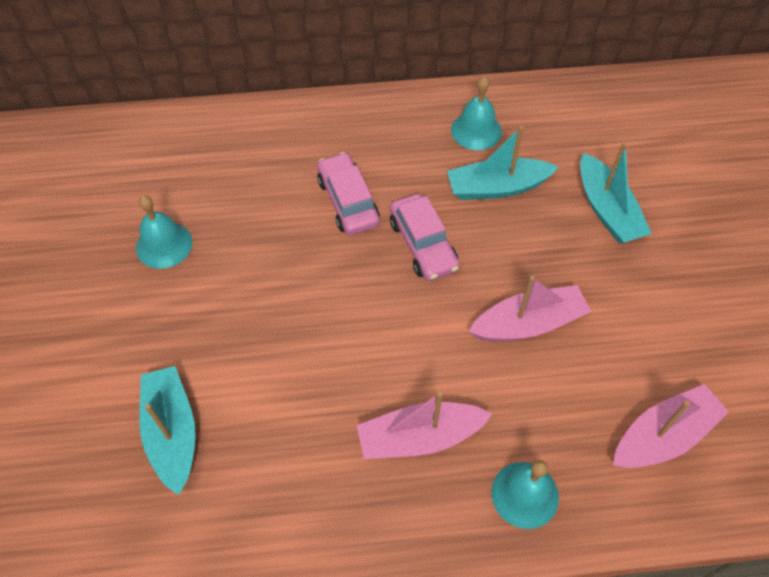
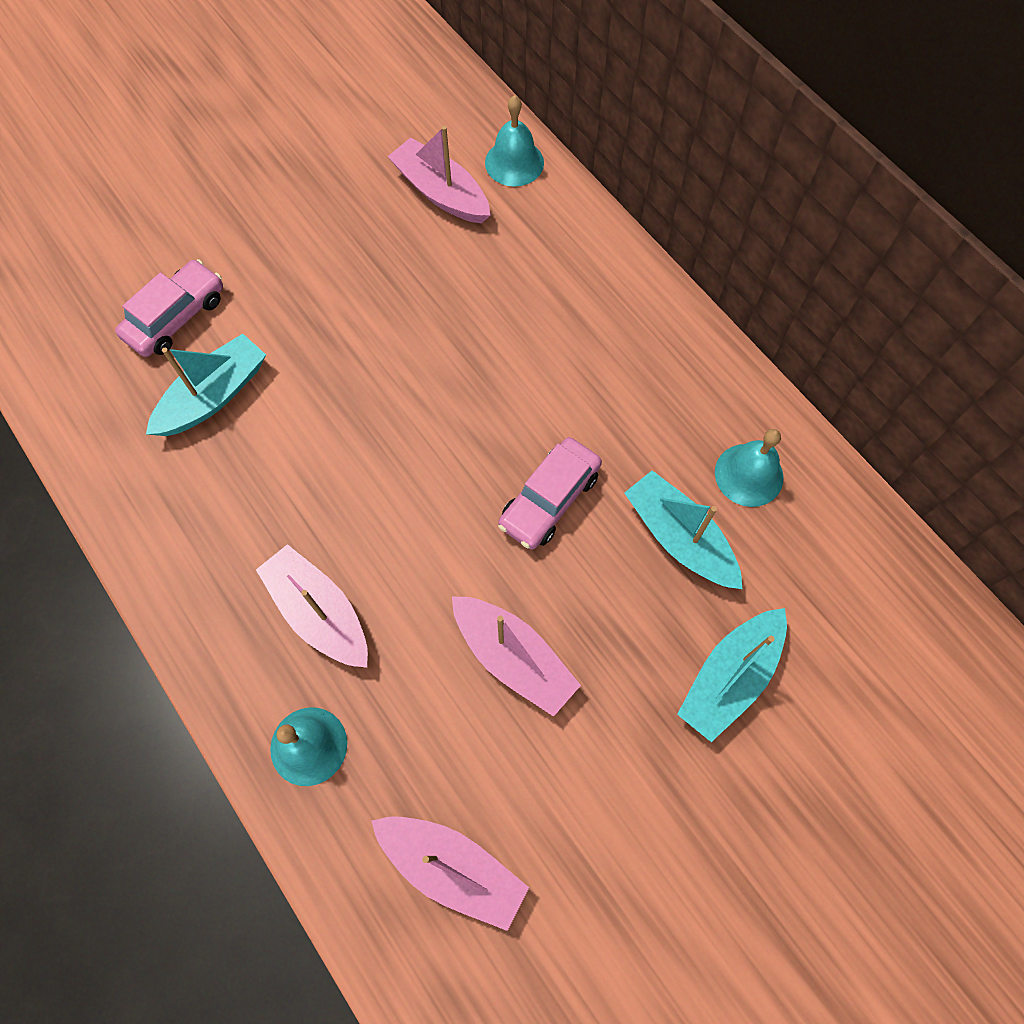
camera: 60 degrees right, 10 degrees up
turquoise bell [136,195,193,269] -> turquoise bell moved to [485,95,544,187]
pink car [317,152,380,235] -> pink car moved to [115,259,223,357]
none -> pink boat [387,126,490,223]

